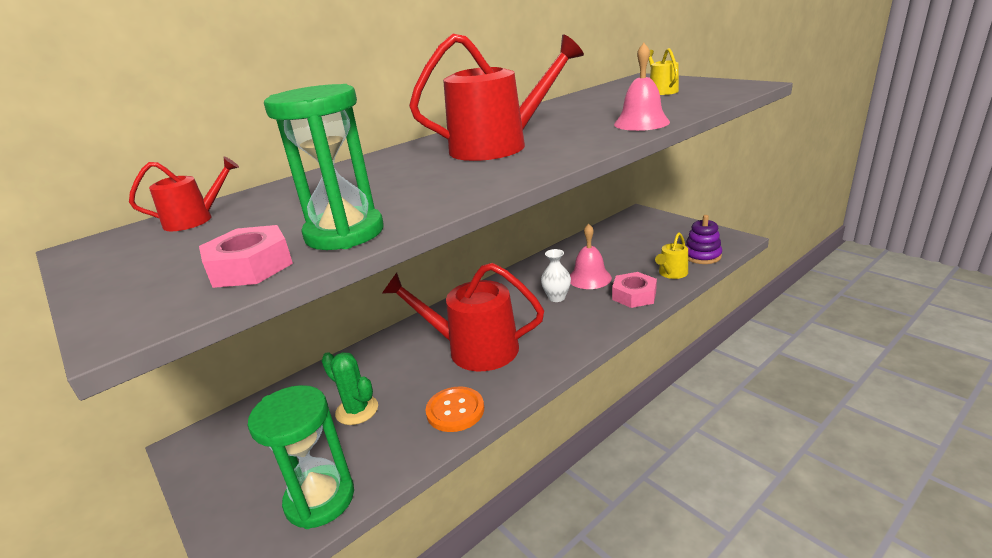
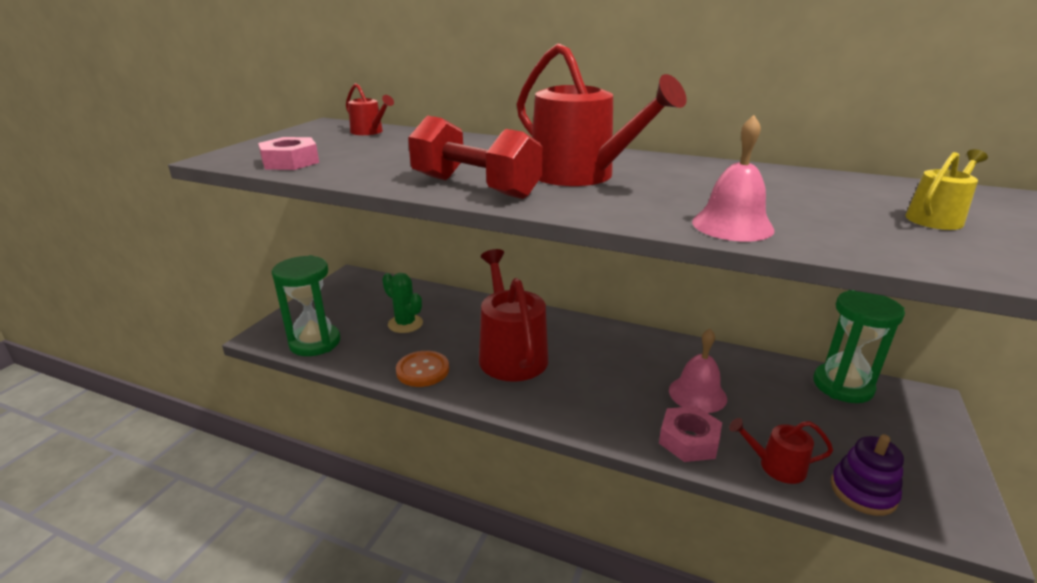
camera: 60 degrees right, 0 degrees up
green hourglass [264,84,383,250] -> green hourglass moved to [813,290,905,403]
green cactus [321,352,378,425] -> green cactus turned 60 degrees counterclockwise [382,273,423,333]
white vase [541,249,571,302] -> none
yellow watering can [655,232,688,279] -> red watering can [729,418,833,484]
none -> red dumbbell [408,115,543,199]

